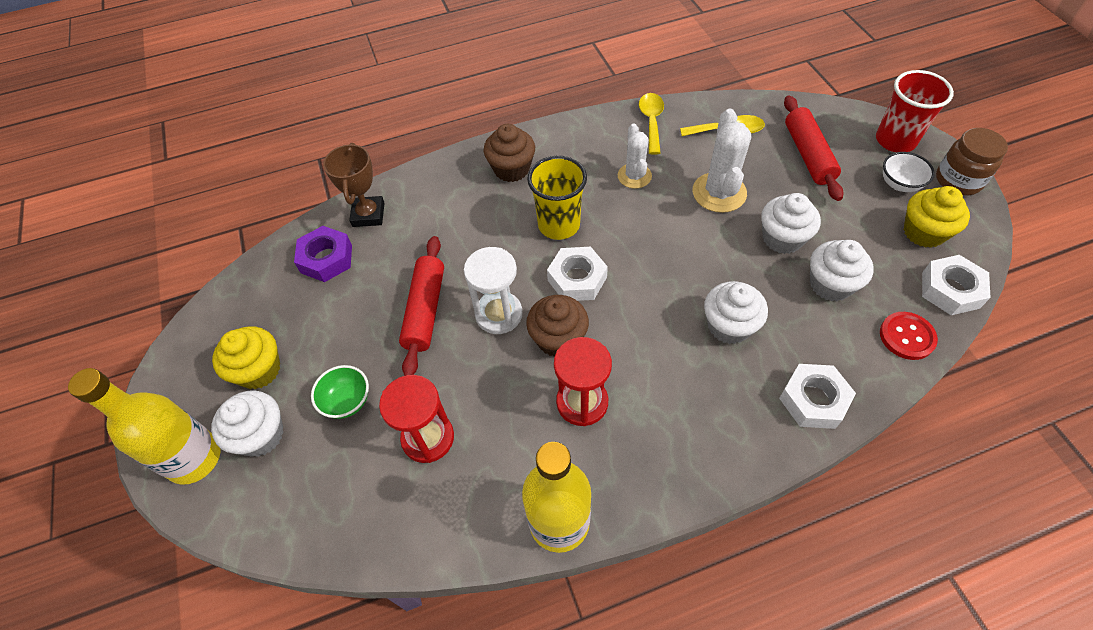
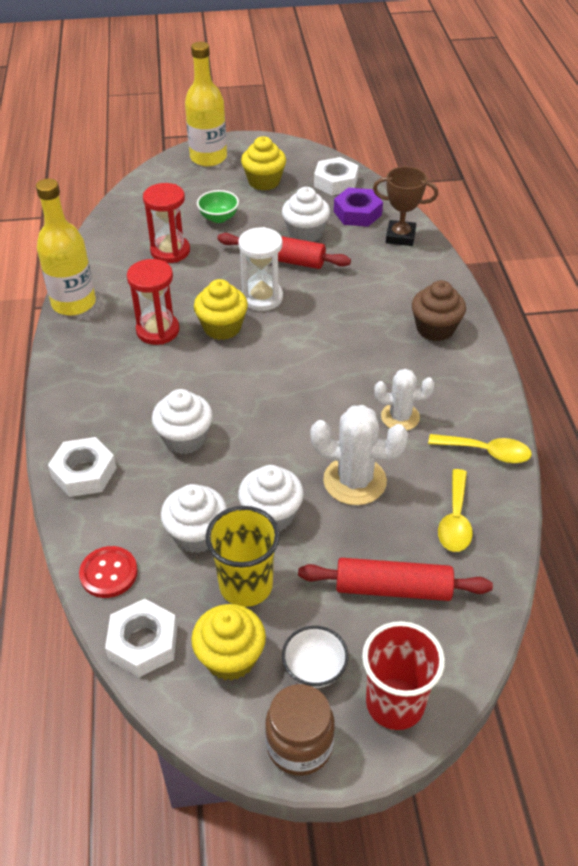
camera: 100 degrees right, 10 degrees down
white cupcake [211,391,284,457] -> white cupcake moved to [282,187,330,242]
brown cupcake [526,295,589,357] -> yellow cupcake [194,279,248,340]
yellow cup [527,156,587,240] -> yellow cup moved to [205,506,280,607]
white nut [547,247,608,301] -> white nut moved to [314,157,358,195]

